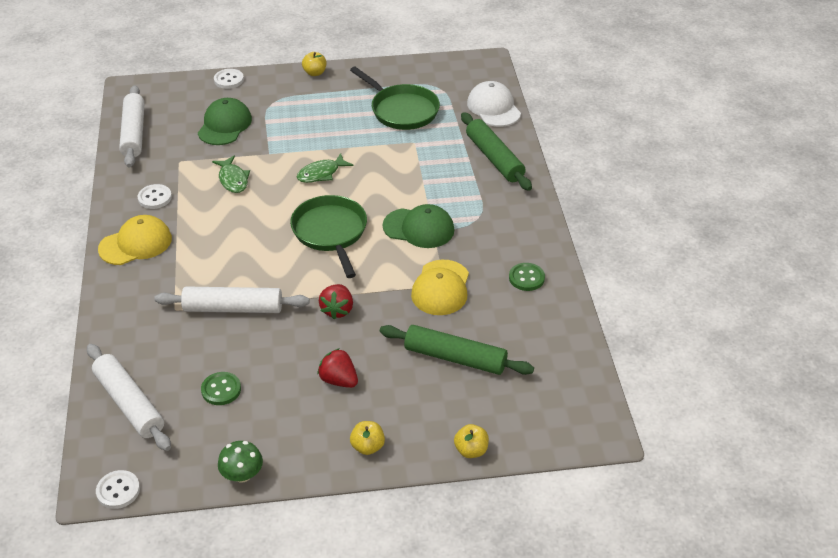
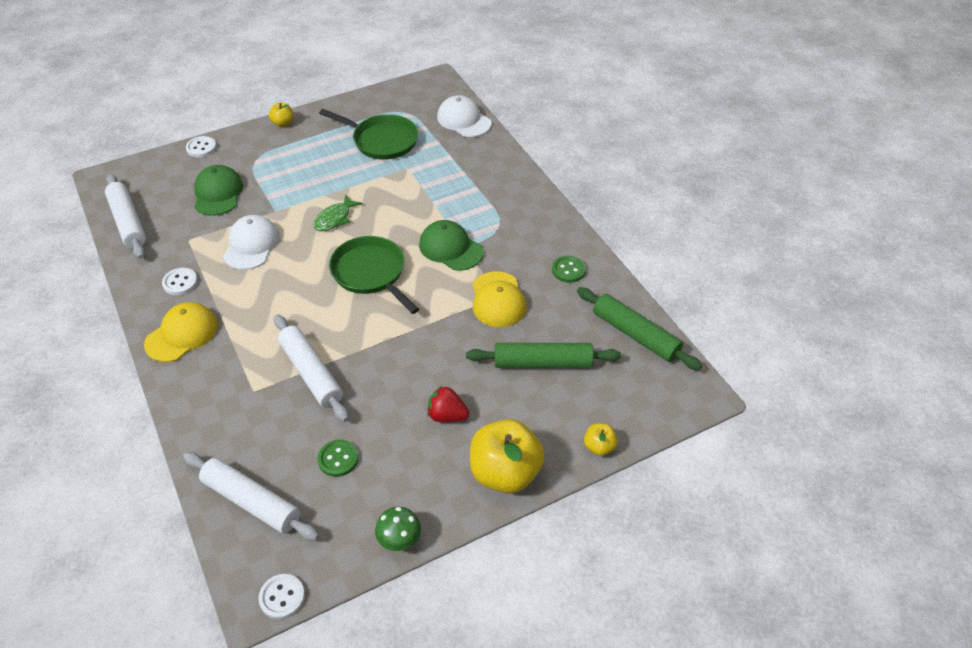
camera: 20 degrees left, 5 degrees up
white rolling pin [154,286,309,313] -> white rolling pin turned 75 degrees clockwise [274,315,349,422]
green fish [212,156,250,193] -> white cap [223,215,280,270]
red strawberry [319,284,353,320] -> none
yellow apple [350,421,385,455] -> yellow apple [470,419,545,493], size x2.15
green cap [383,204,454,248] -> green cap turned 135 degrees counterclockwise [419,220,484,271]
green rolling pin [461,112,532,191] -> green rolling pin moved to [577,287,702,370]

